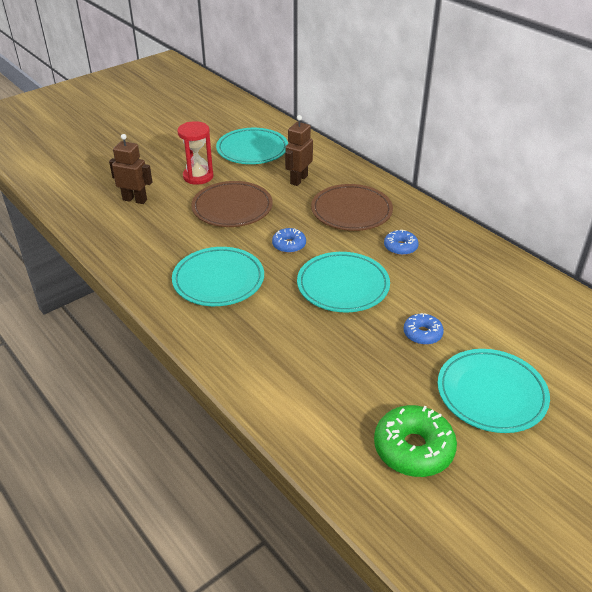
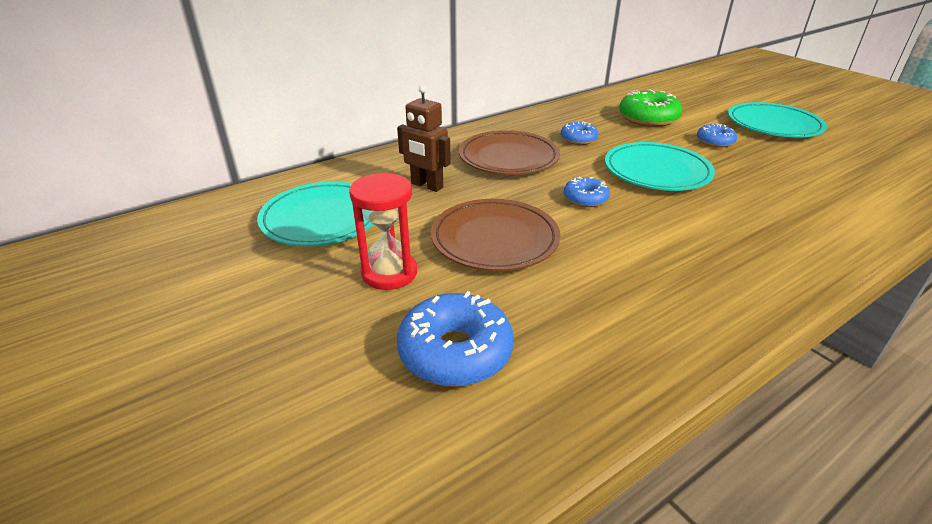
camera: 85 degrees left, 5 degrees down
brown robot [109,134,152,204] -> blue donut [397,291,514,387]
turquoise plate [172,247,264,306] -> none
green donut [374,405,457,477] -> green donut moved to [619,89,682,127]

